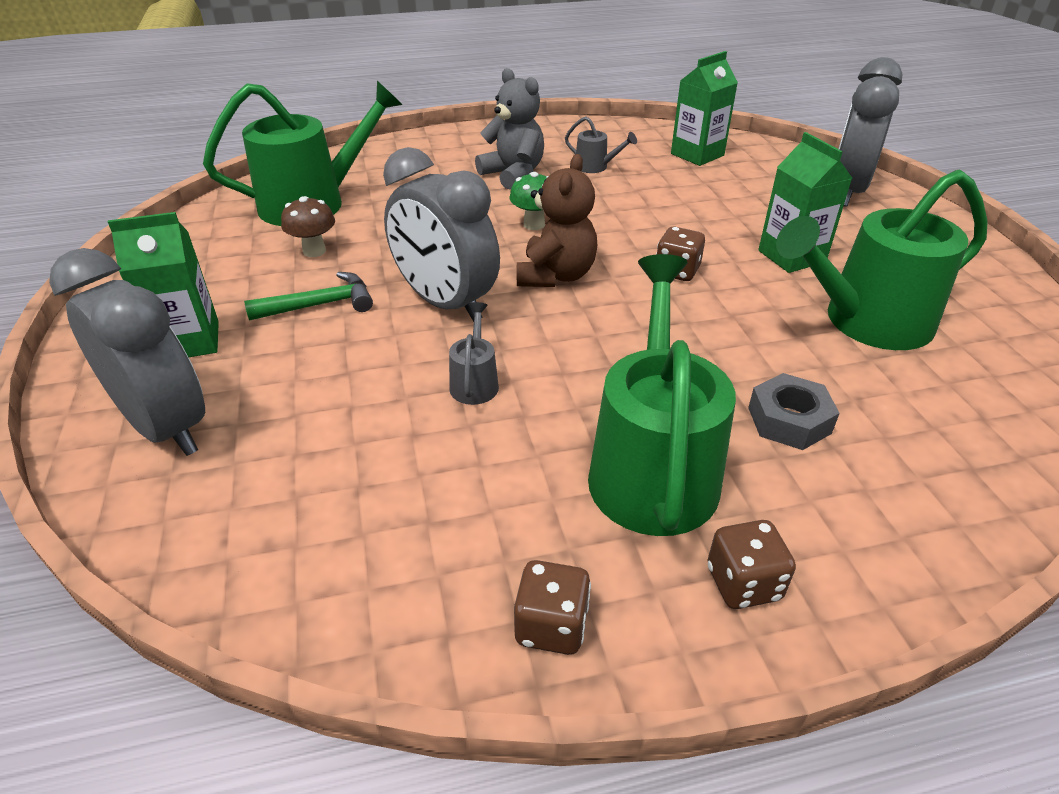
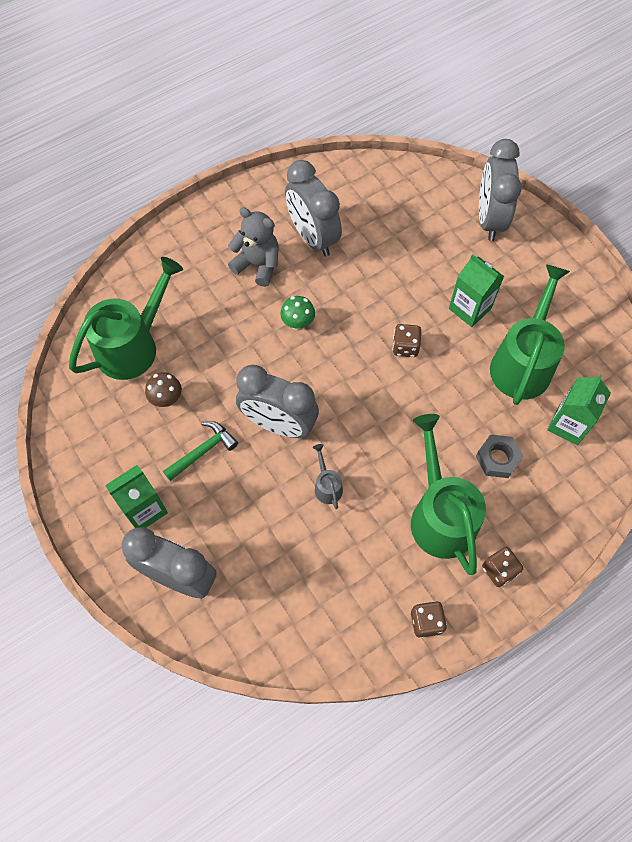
camera: 20 degrees left, 25 degrees up
brown teddy bear [517,154,597,287] -> none
grey watering can [565,117,637,173] -> grey clock [285,160,342,257]
green carton [671,51,738,166] -> green carton moved to [547,375,611,445]
green watering can [776,170,988,350] -> green watering can turned 150 degrees clockwise [490,264,570,405]

